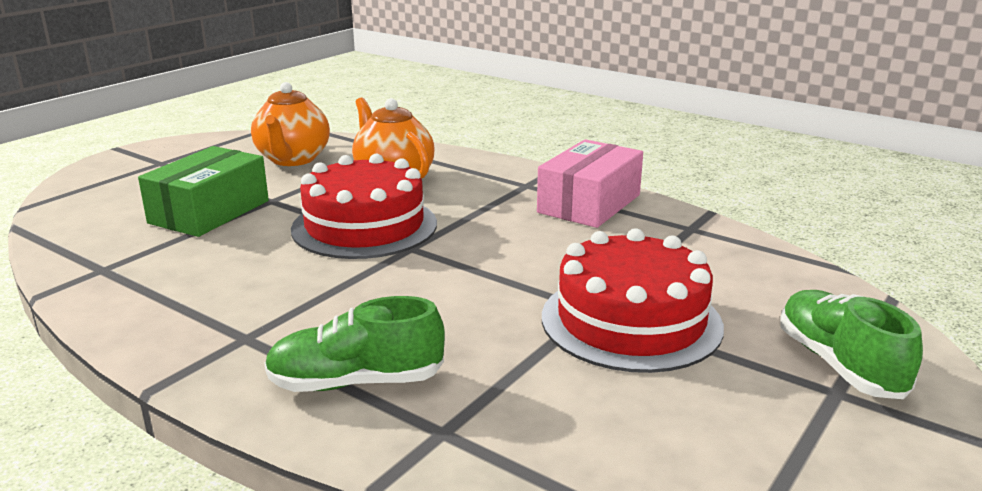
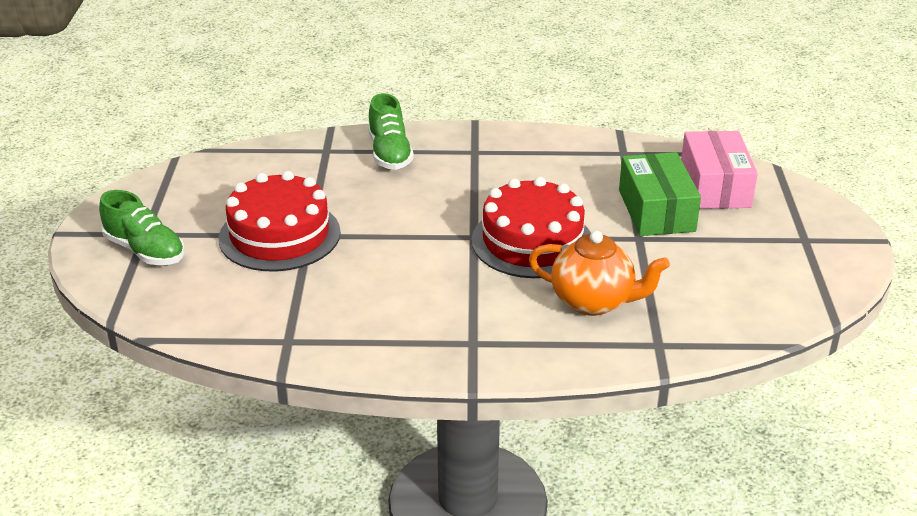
camera: 145 degrees right, 10 degrees up
orange teapot [251,82,330,166] -> none
green shoe [264,296,445,392] -> green shoe turned 120 degrees clockwise [368,93,414,170]
pink box [537,139,643,228] -> pink box moved to [681,131,758,209]

